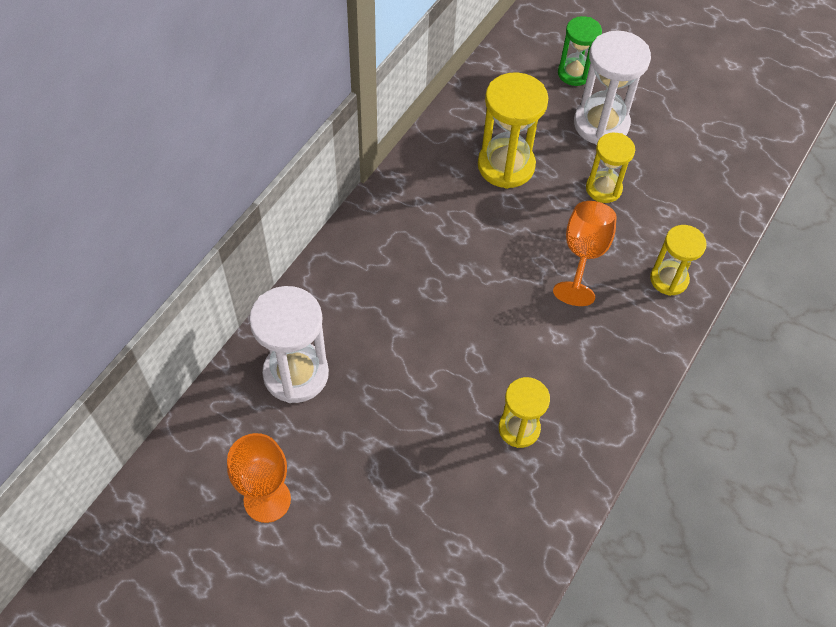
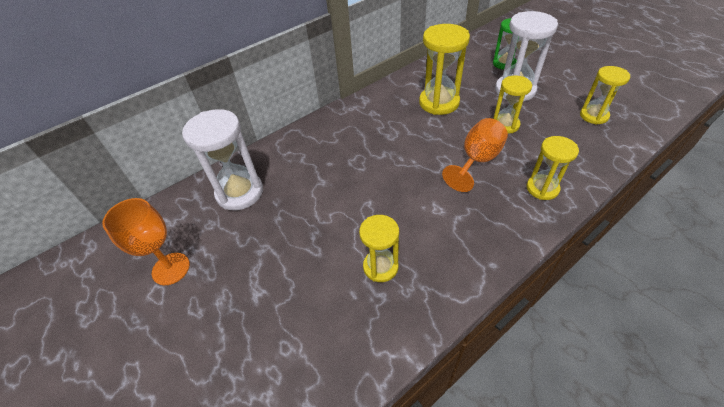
camera: 25 degrees right, 10 degrees down
none -> yellow hourglass [580,66,630,124]

